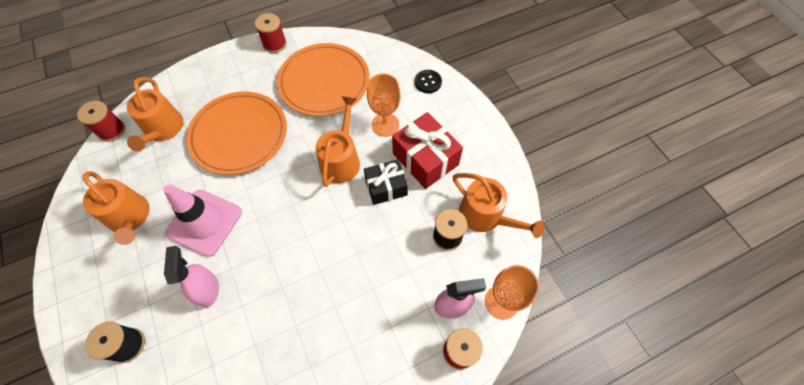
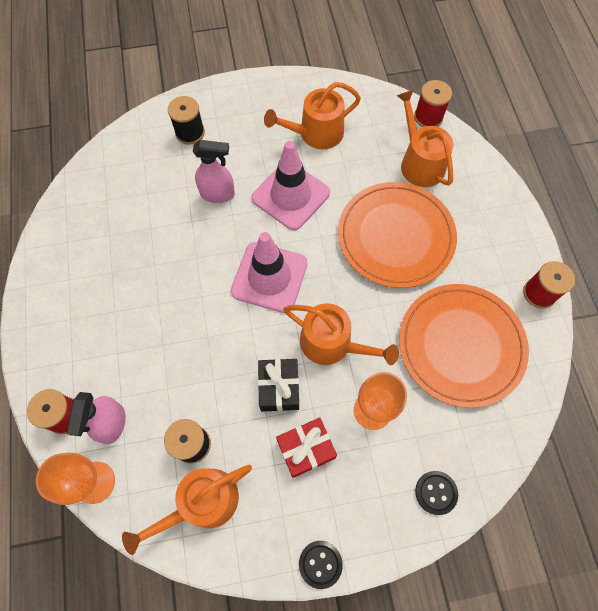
camera: 105 degrees right, 5 degrees up
orange watering can [127,77,183,151] -> orange watering can turned 60 degrees clockwise [397,90,454,187]
red gift [392,112,463,189] -> red gift [276,418,337,478], size x0.66
none -> pink traffic cone [231,232,308,313]
none -> black button [299,541,343,589]

